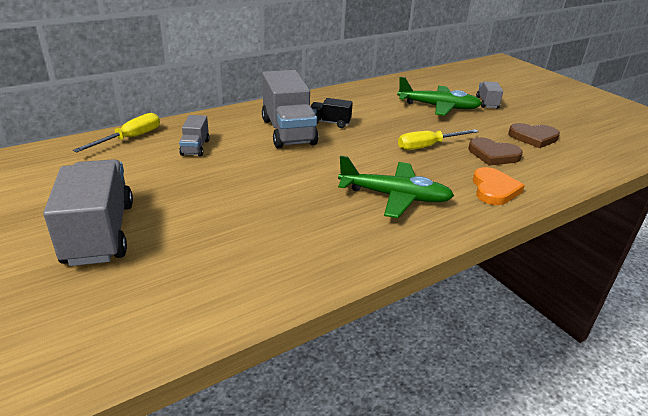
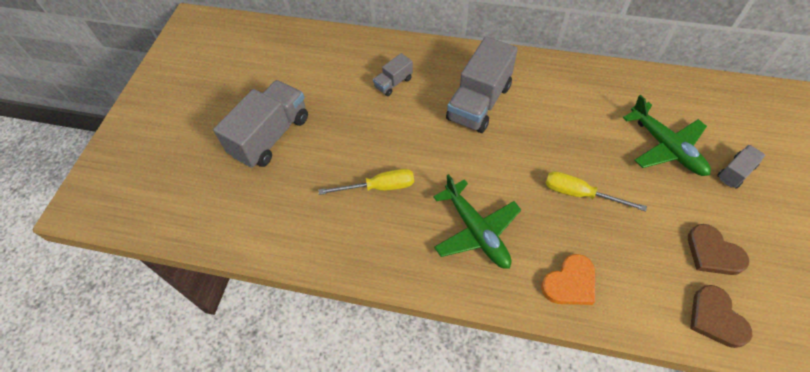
camera: 50 degrees right, 25 degrees up
yellow screwdriver [73,113,160,153] -> yellow screwdriver moved to [318,169,414,195]
black truck [311,98,353,128] -> none
brown heart [469,137,523,166] -> brown heart moved to [690,285,752,348]

